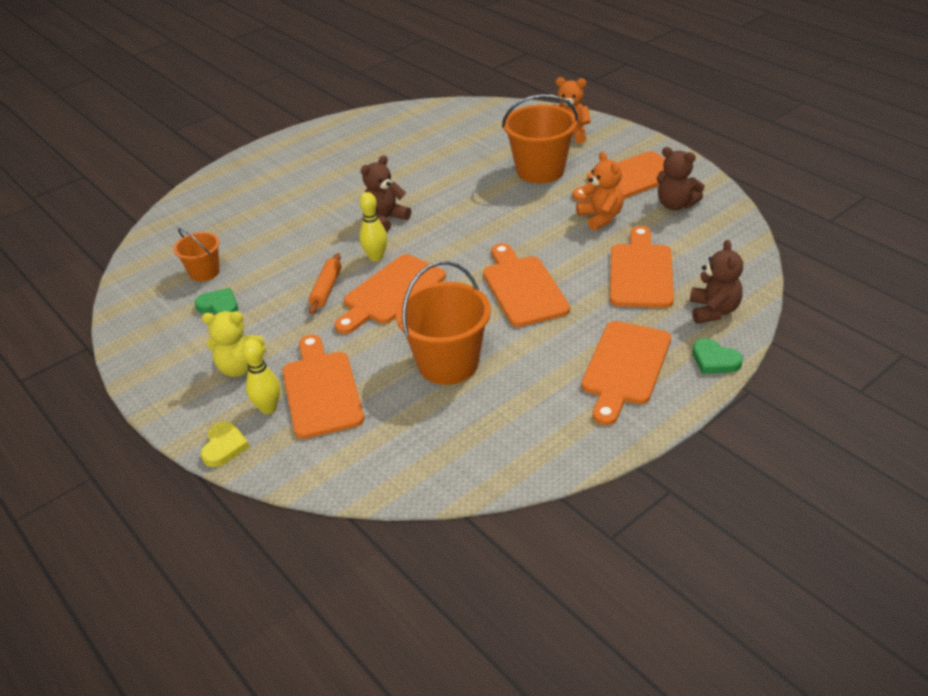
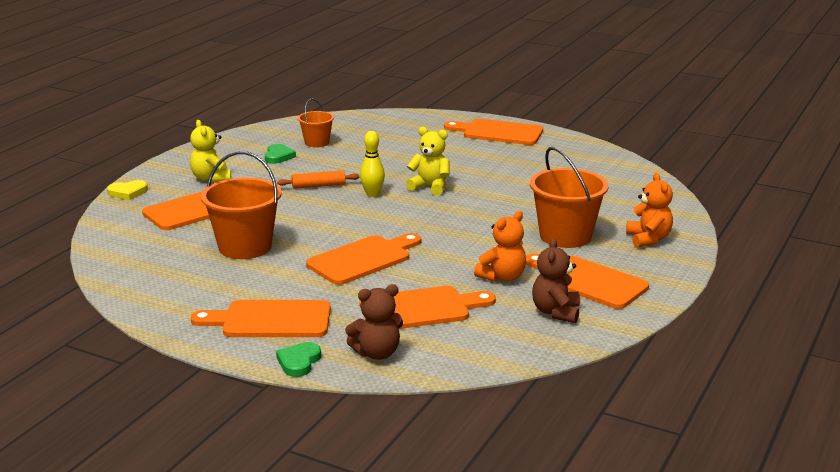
camera: 65 degrees right, 15 degrees down
yellow bowling pin [242,339,280,414] -> none
orange cutting board [334,254,446,334] -> orange cutting board moved to [444,119,543,145]
brown teddy bear [360,155,411,232] -> yellow teddy bear [406,127,450,195]

